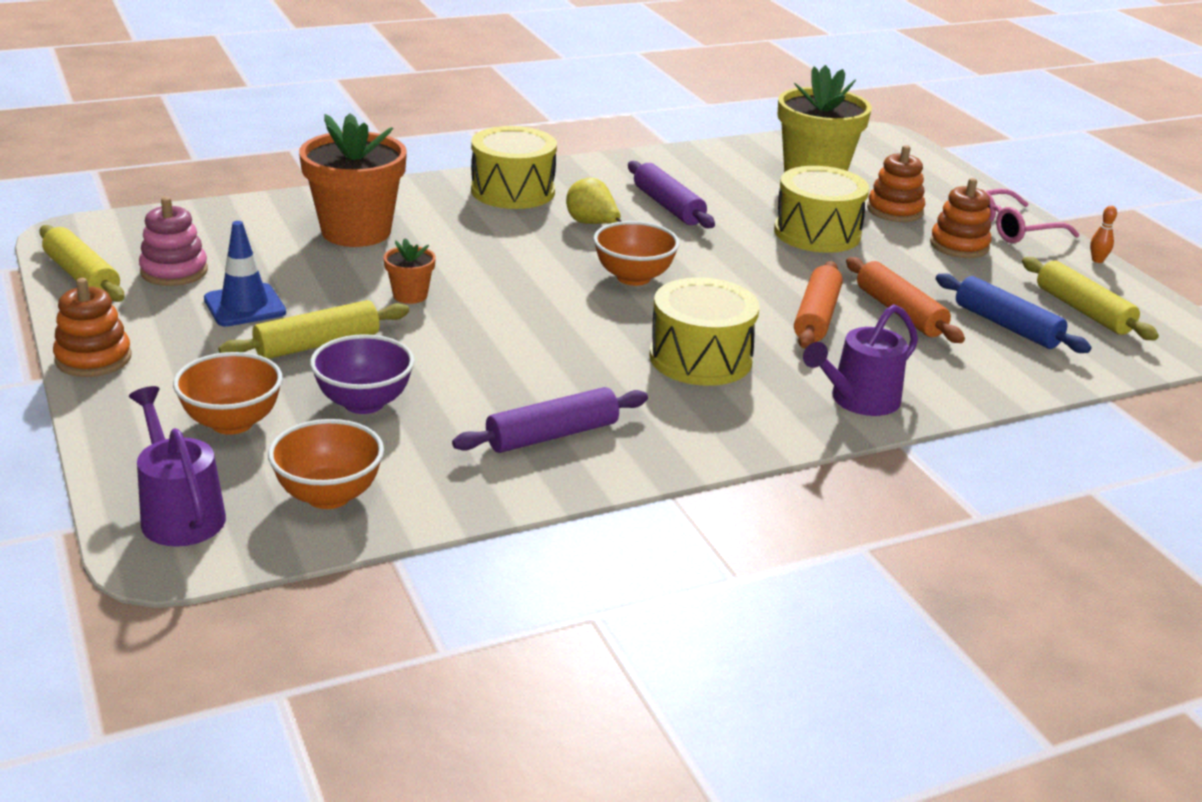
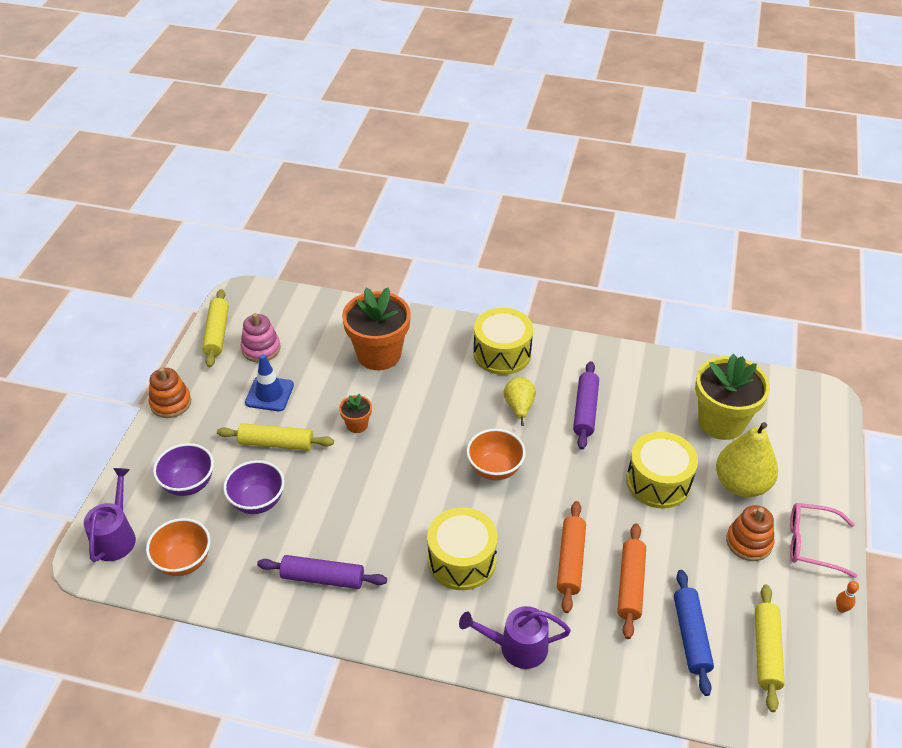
camera: 40 degrees right, 15 degrees up
orange bowl [173,352,283,435] -> purple bowl [153,443,214,496]
orange rolling pin [794,261,843,349] -> orange rolling pin turned 45 degrees counterclockwise [557,501,586,613]
orange stacking toy [867,145,925,222] -> yellow pear [716,422,778,497]

